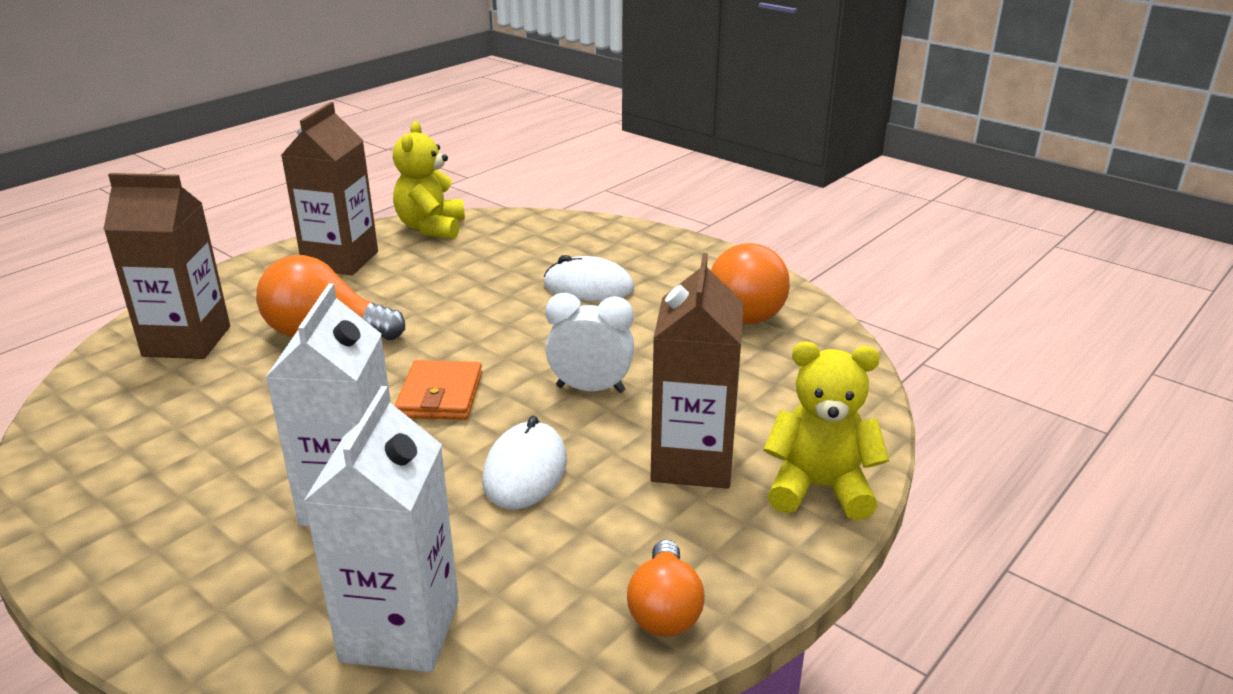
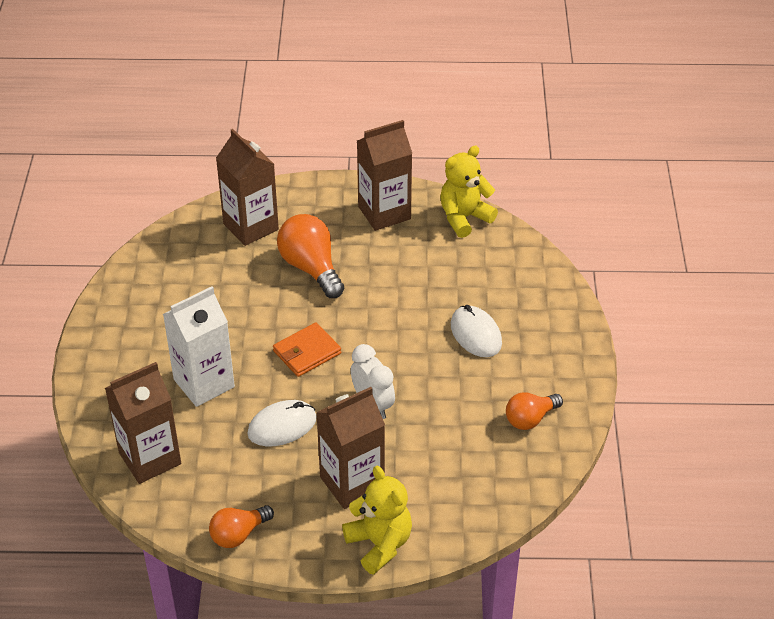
camera: 50 degrees right, 15 degrees up
white carton [303,386,459,672] -> brown carton [105,362,181,484]
orange light bulb [711,243,790,324] -> orange light bulb [506,392,563,430], size x0.63

